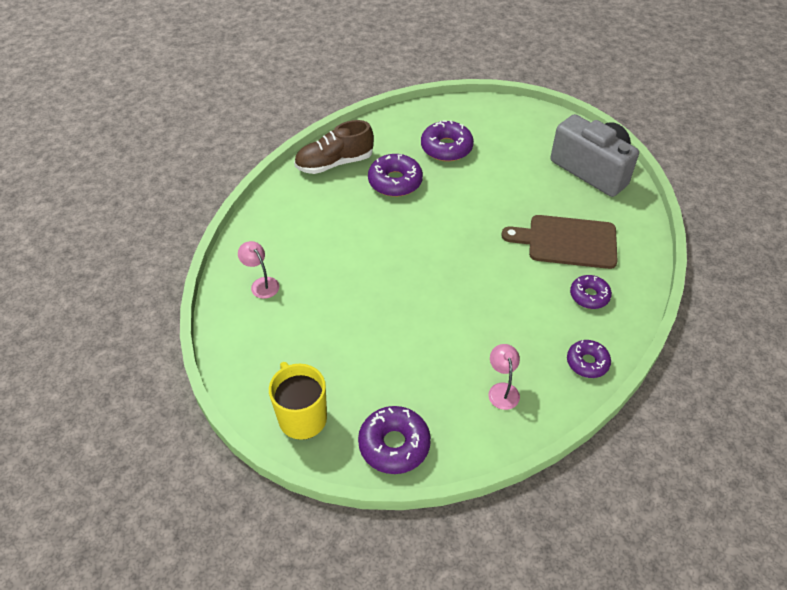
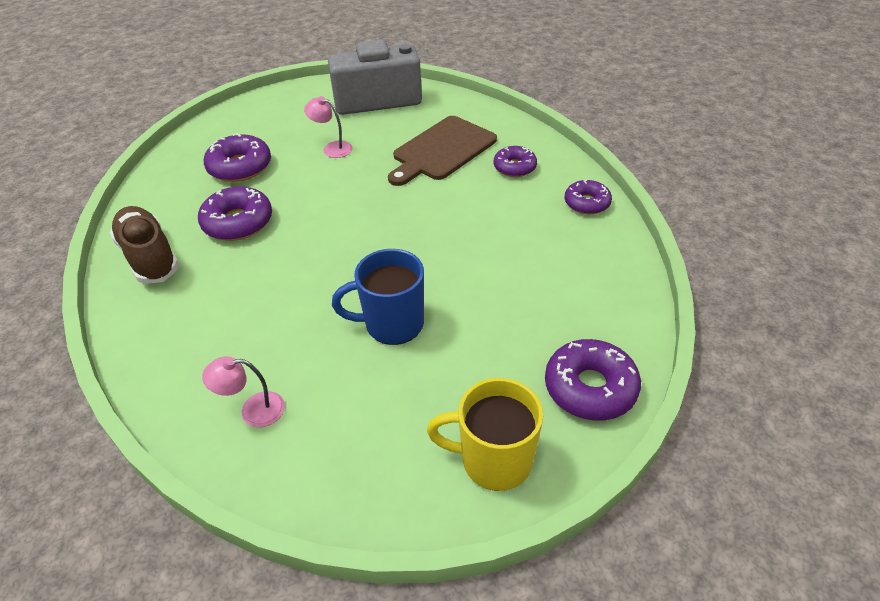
camera: 55 degrees left, 5 degrees down
brown shoe [294,120,374,174] -> brown shoe turned 135 degrees clockwise [110,206,179,284]
pink lamp [488,344,520,410] -> pink lamp moved to [304,96,353,158]
none -> blue mug [332,249,424,345]

